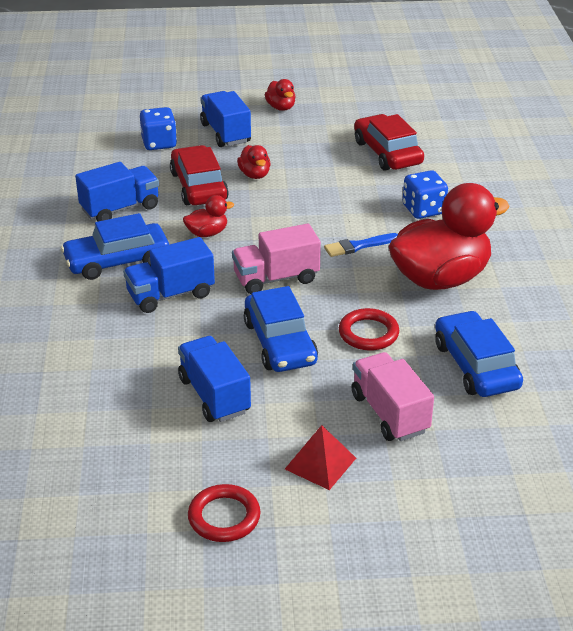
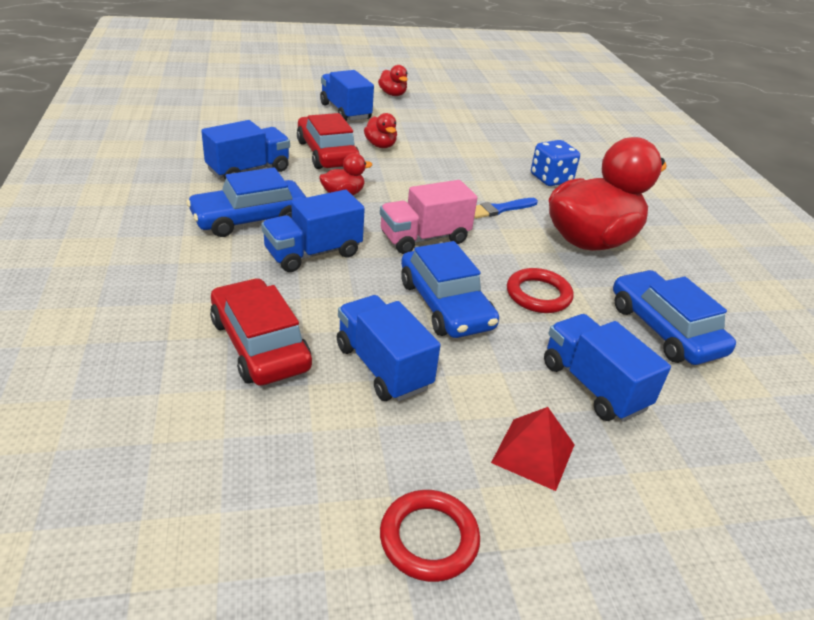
camera: 10 degrees left, 0 degrees up
blue dice [140,107,177,150] -> none
pink truck [351,352,434,441] -> blue truck [544,314,671,422]
red car [354,114,424,171] -> red car moved to [210,278,312,386]

